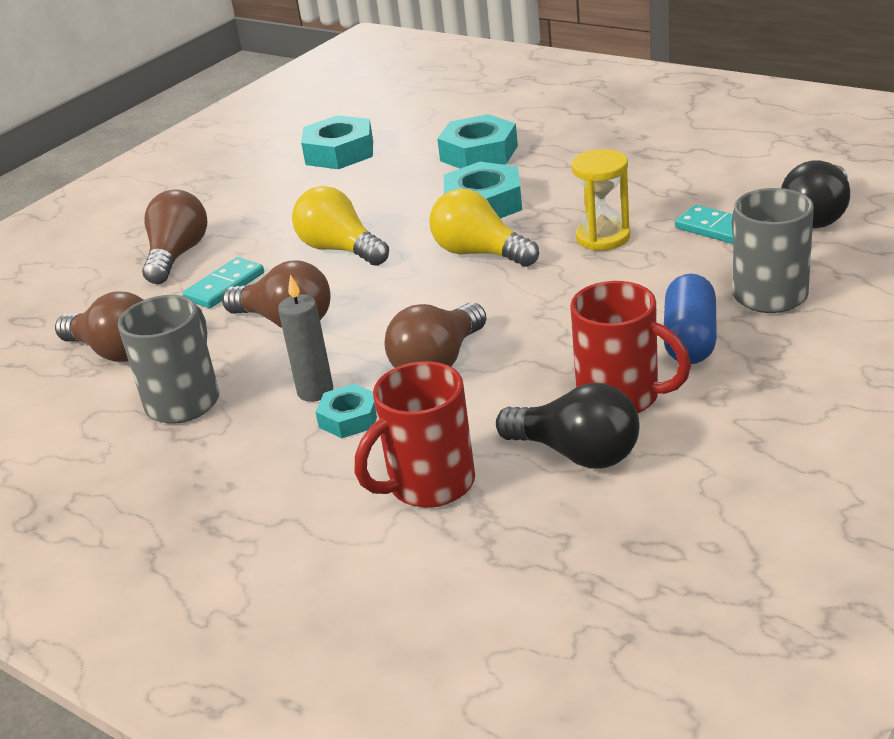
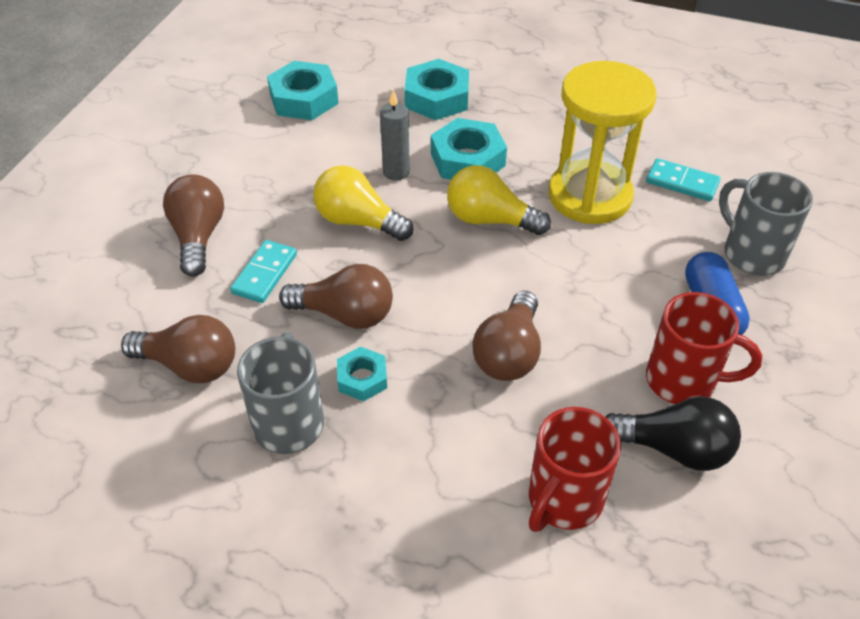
camera: 20 degrees left, 15 degrees up
grey candle [278,275,333,402] -> grey candle moved to [380,90,410,181]
turquoise nut [316,384,377,438] -> turquoise nut moved to [337,346,387,401]
yellow hourglass [571,149,630,250] -> yellow hourglass [549,61,657,224], size x1.79
black light bulb [781,161,850,228] -> none

